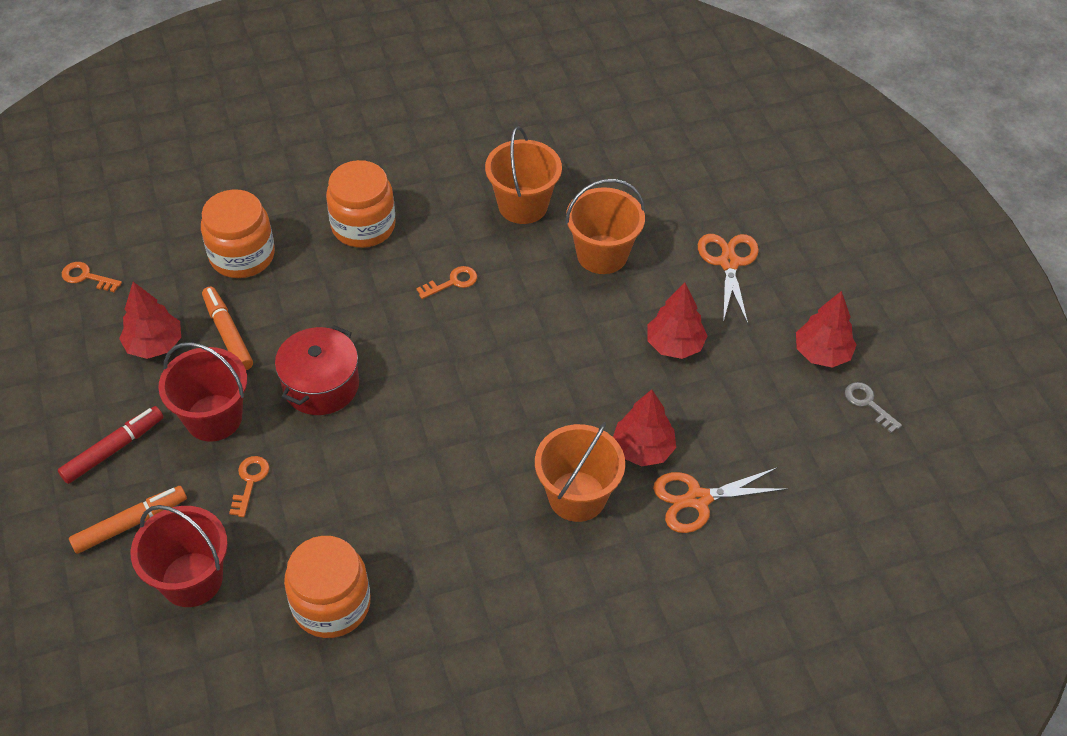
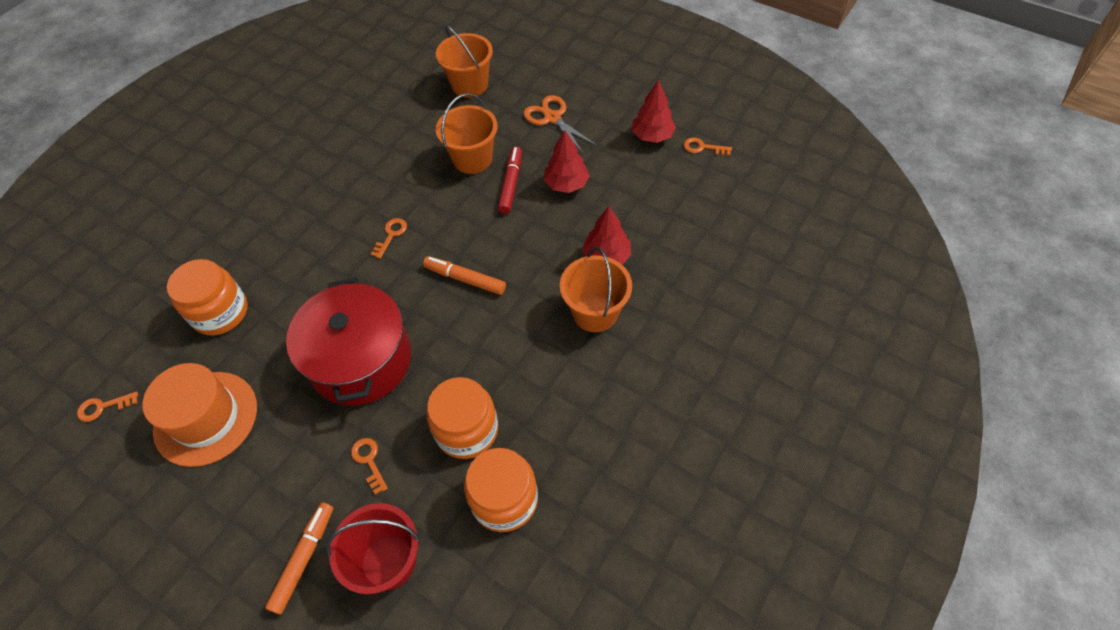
camera: 35 degrees left, 5 degrees up
red marker [58,406,163,484] -> red marker moved to [498,146,522,214]
red tree [119,282,181,359] -> orange hat [142,363,257,467]
red bucket [158,342,247,442] -> none
orange marker [202,287,253,371] -> orange marker moved to [423,256,506,295]
red pot [275,325,359,415] -> red pot [286,278,411,406], size x1.58
orange jar [326,160,396,248] -> orange jar moved to [427,377,498,459]
orange bucket [485,126,562,224] -> orange bucket moved to [436,25,493,98]
orange scissors [653,467,788,533] -> none
grey key [845,382,902,433] -> orange key [684,137,732,156]

